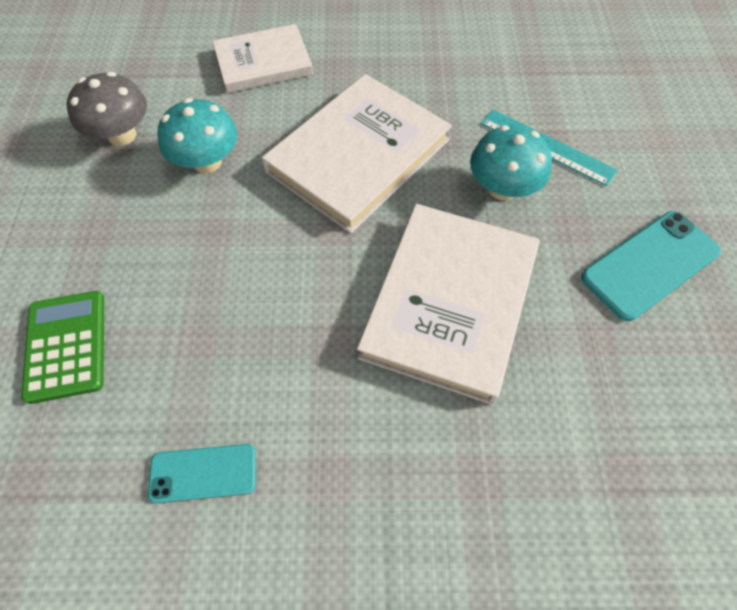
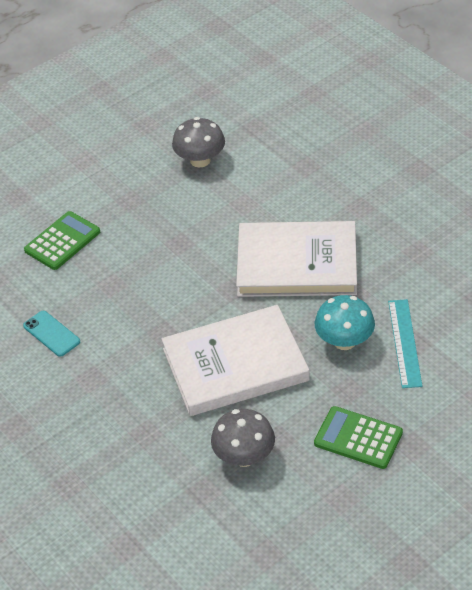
camera: 55 degrees right, 15 degrees down
turquoise mushroom [158,98,237,173] -> none
white book [212,24,313,93] -> none
turquoise phone [581,211,721,321] -> green calculator [314,406,403,469]
none -> grey mushroom [211,409,275,467]

